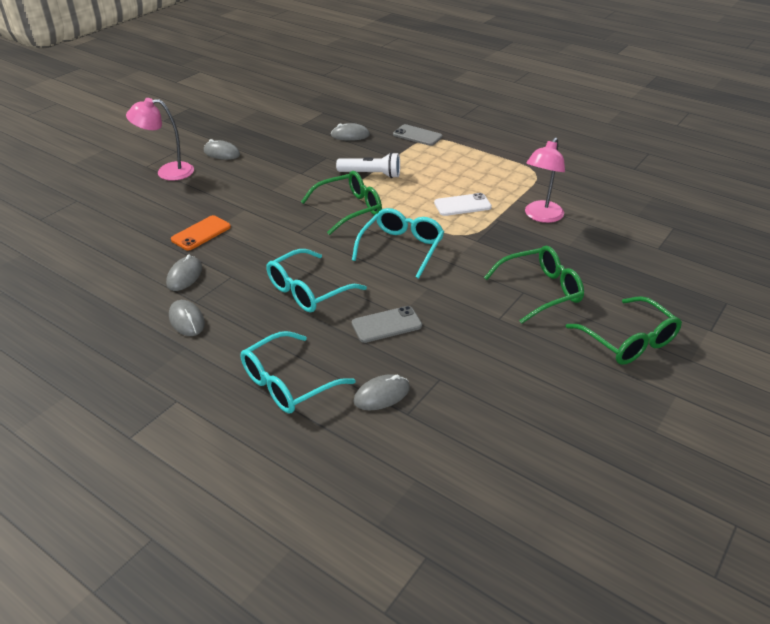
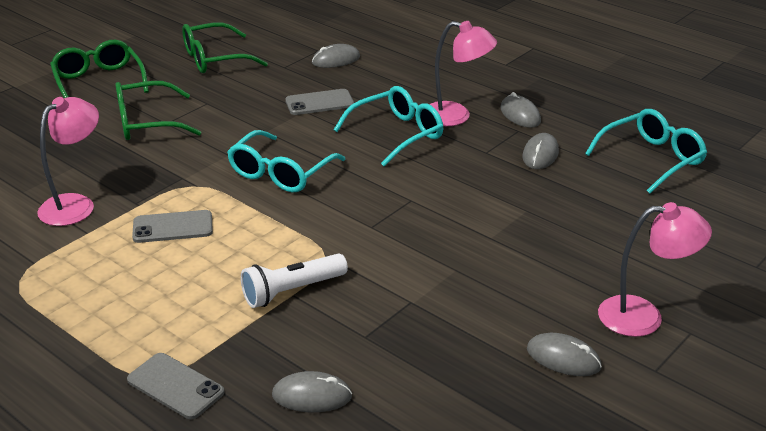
camera: 175 degrees left, 5 degrees down
orange phone [171,215,231,251] -> none
turquoise glasses [241,331,356,413] -> turquoise glasses moved to [585,109,707,194]
green glasses [301,171,382,235] -> green glasses moved to [182,22,268,73]
white flashlight [336,152,400,178] -> white flashlight turned 45 degrees counterclockwise [241,254,348,308]
white phone [434,193,492,216] -> grey phone [132,210,213,243]
none -> pink lamp [429,21,497,126]

